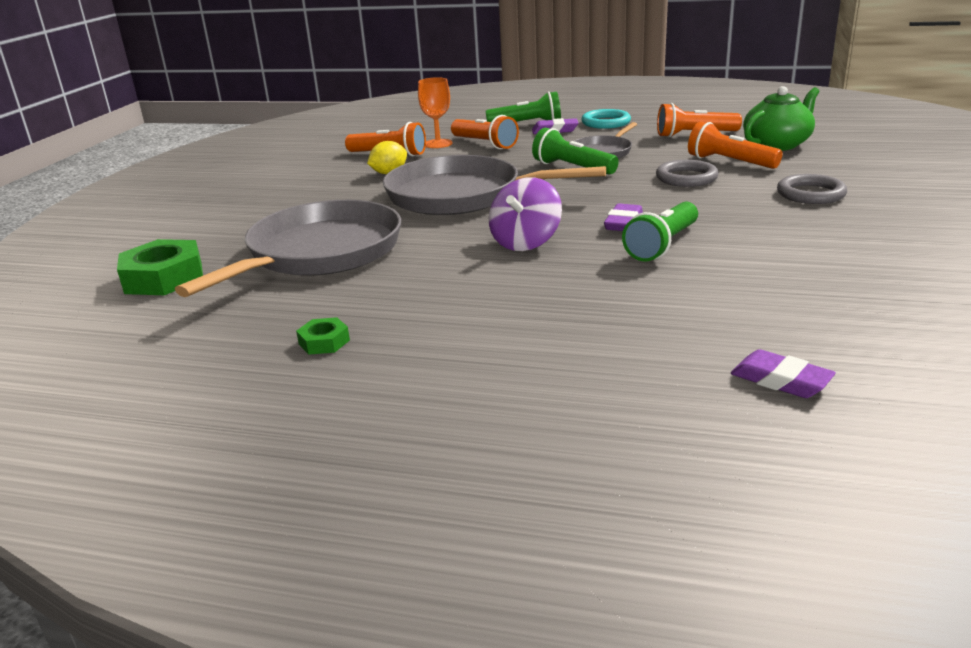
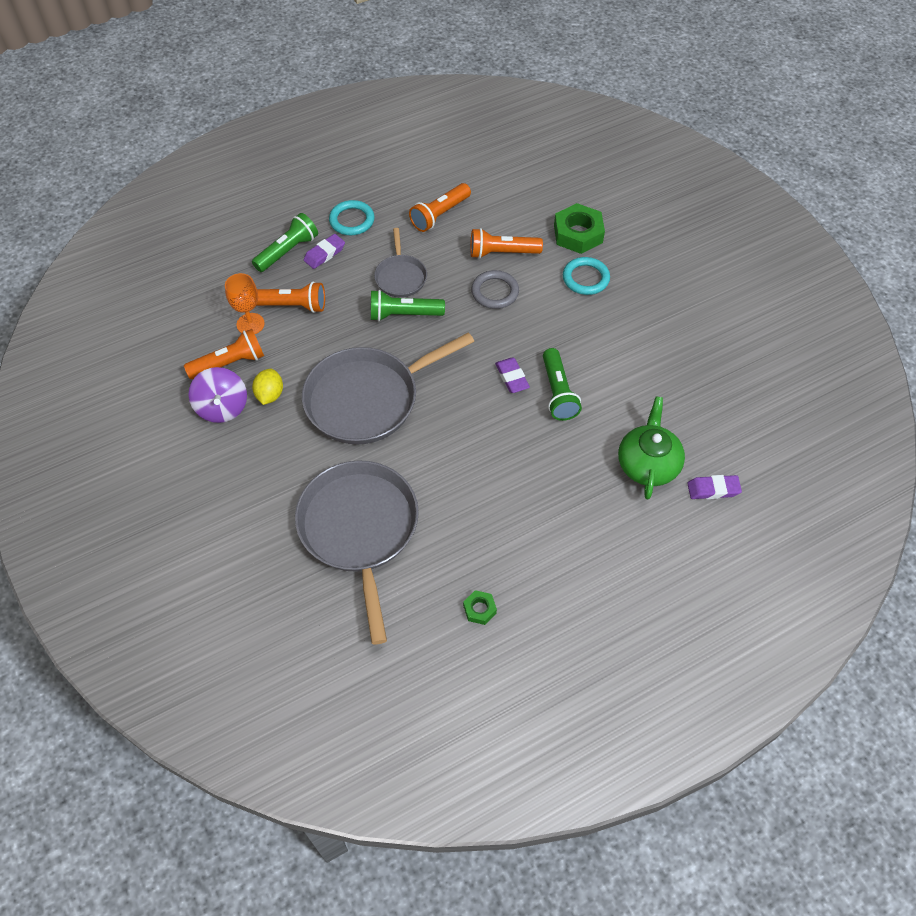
camera: 45 degrees left, 30 degrees up
green nut [117,239,203,295] -> green nut moved to [554,203,605,254]
purple spinning top [489,177,562,251] -> purple spinning top moved to [189,367,247,423]
green teapot [743,86,819,151] -> green teapot moved to [618,397,685,499]
grey ring [777,174,847,204] -> turquoise ring [563,257,610,295]

